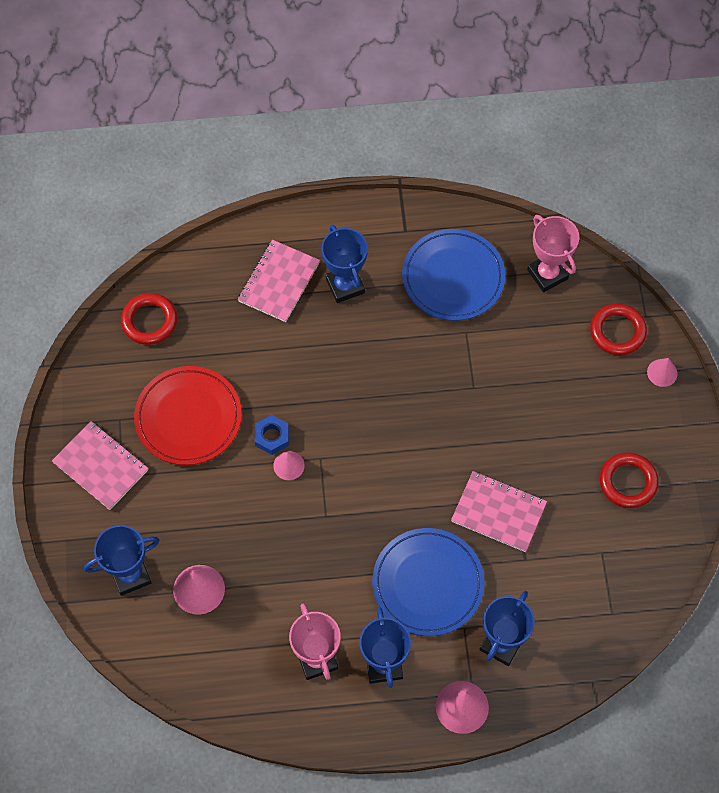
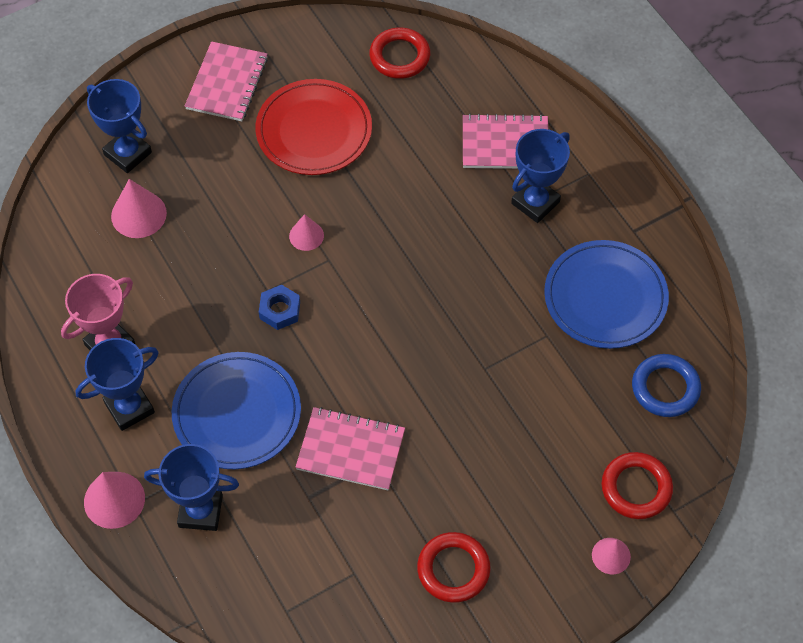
camera: 65 degrees right, 5 degrees down
blue nut [255,415,289,455] -> blue nut moved to [259,285,300,330]
pink notebook [451,471,547,552] -> pink notebook turned 75 degrees counterclockwise [295,407,405,490]
pink trophy [527,215,579,292] -> blue ring [632,354,701,417]

